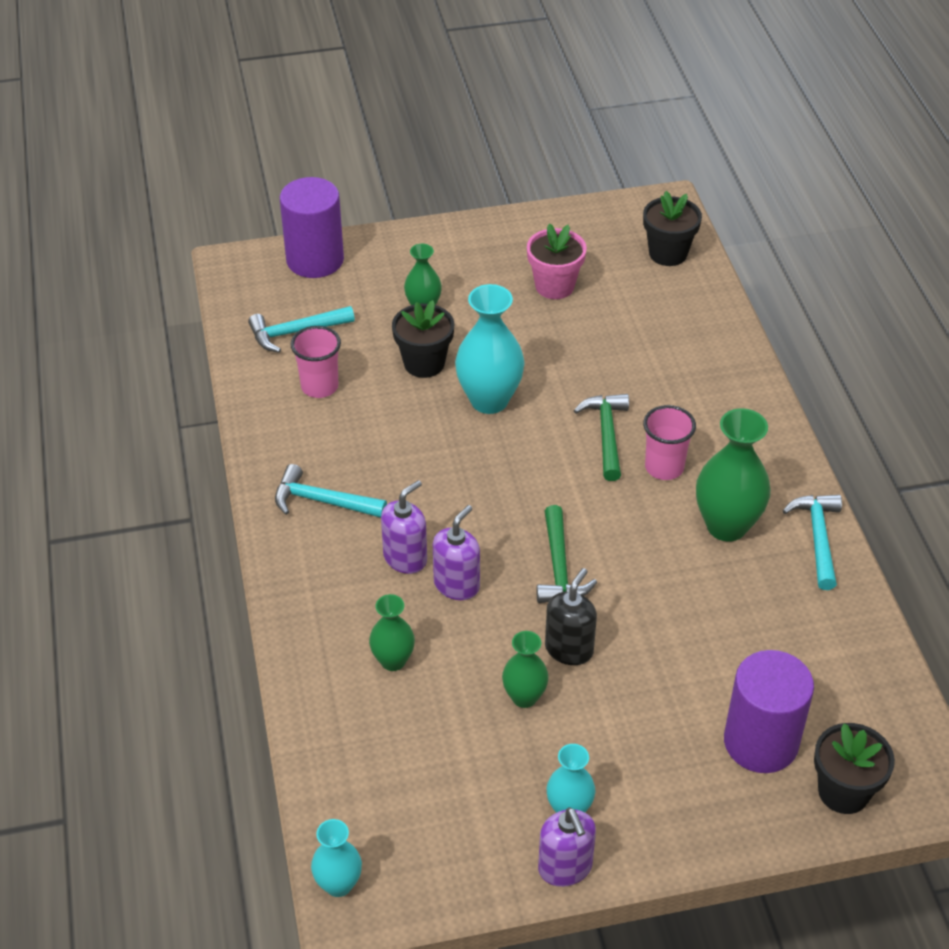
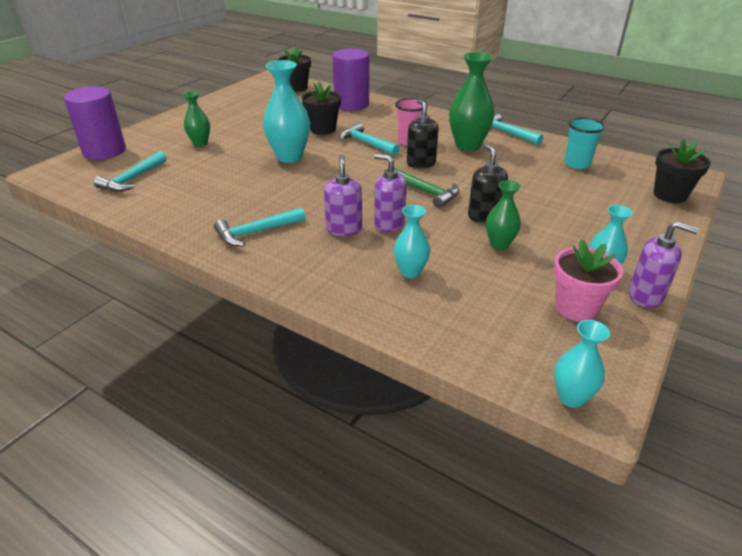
camera: 45 degrees left, 10 degrees down
pink cup [290,326,341,398] -> none
green vase [369,594,415,671] -> turquoise vase [394,205,430,278]
black flower pot [392,300,454,378] -> black flower pot moved to [302,82,341,135]
purple soap dispenser [433,505,480,600] -> purple soap dispenser turned 45 degrees counterclockwise [374,154,407,232]
pink flower pot [527,223,587,299] -> pink flower pot moved to [554,239,623,322]
green hammer [573,394,629,481] -> turquoise hammer [339,123,400,156]
purple cylinder [724,650,814,773] -> purple cylinder moved to [332,48,369,111]
none -> black soap dispenser [407,99,439,168]
none -> turquoise cup [564,117,605,169]

